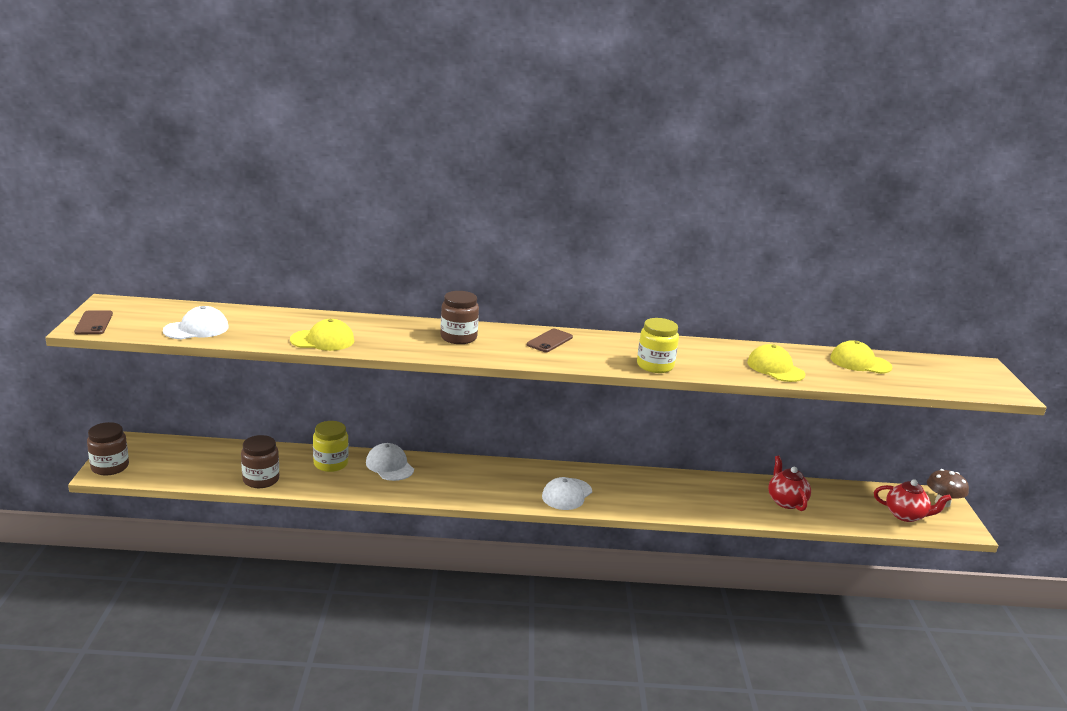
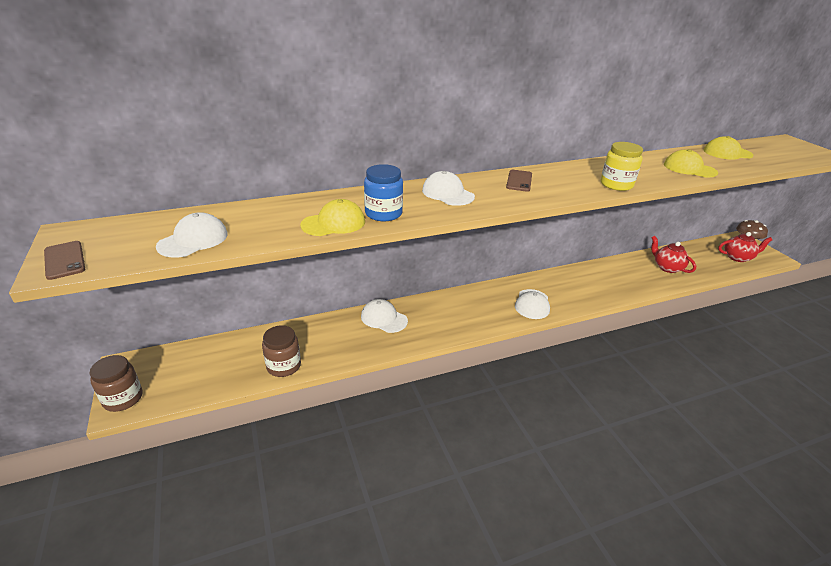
camera: 20 degrees left, 10 degrees up
yellow jar [313,421,349,472] -> none
brown jar [440,291,479,344] -> white cap [422,171,475,206]
none -> blue jar [364,164,403,221]

